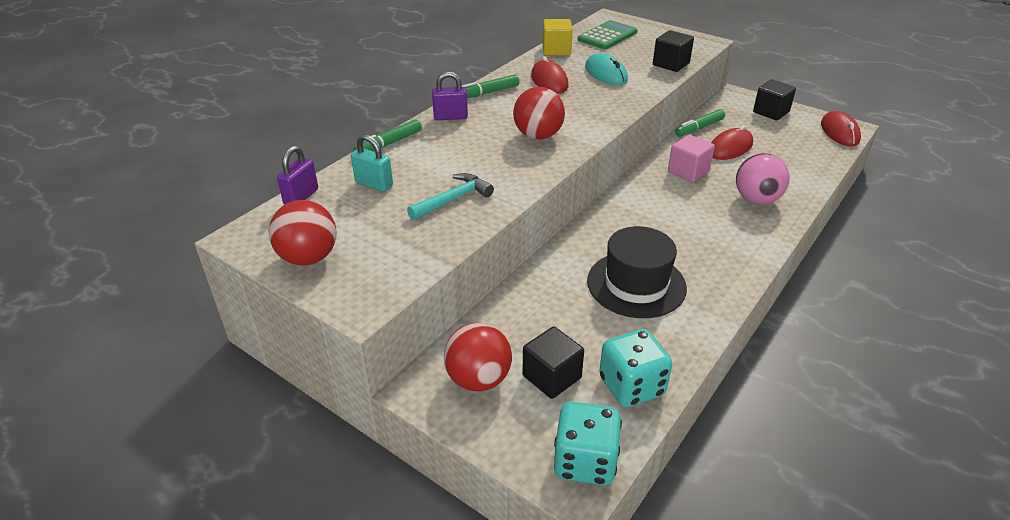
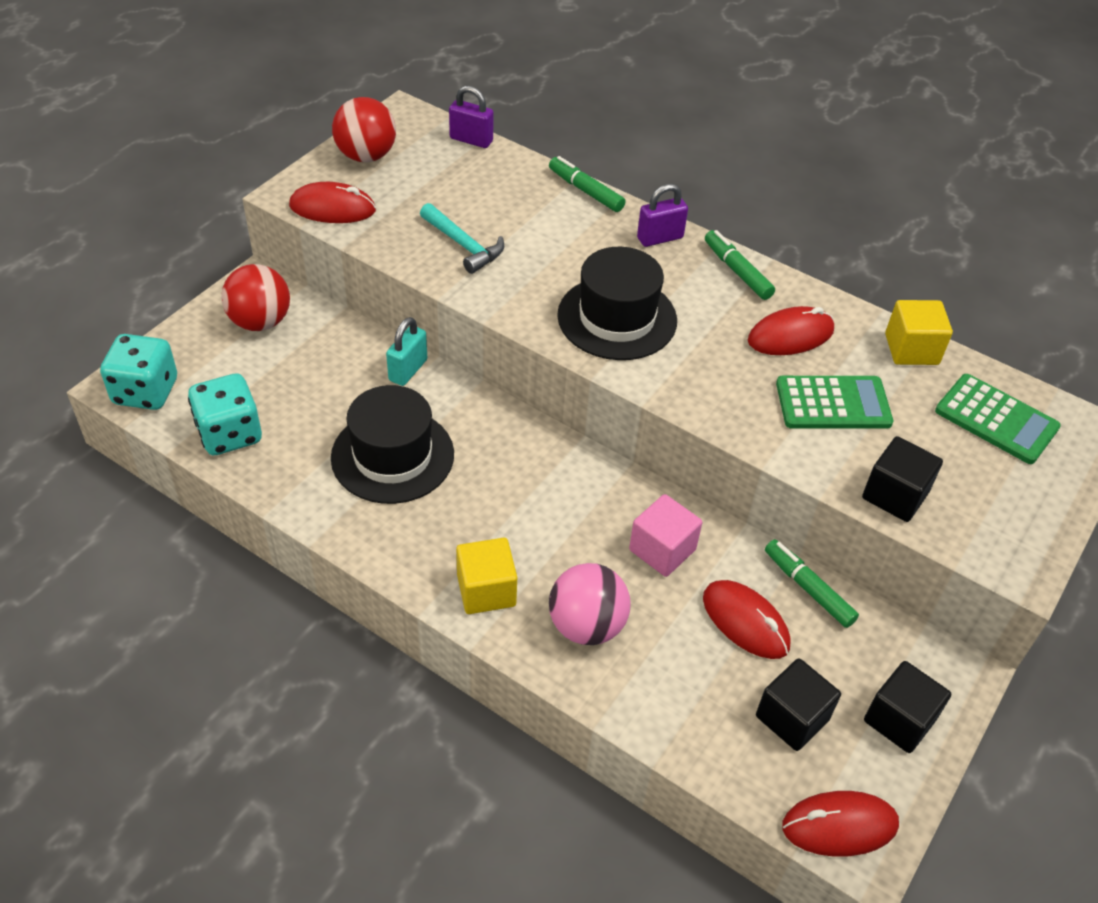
camera: 85 degrees right, 10 degrees up
turquoise padlock [351,134,393,192] -> turquoise padlock moved to [386,317,427,386]
purple padlock [432,72,468,120] -> purple padlock turned 75 degrees clockwise [637,184,688,247]
red ball [513,87,565,139] -> black hat [557,247,677,360]
black cube [522,326,584,399] -> black cube moved to [756,658,841,751]
turquoise mouse [585,53,628,85] -> green calculator [776,376,893,429]
none -> red mouse [289,182,376,223]
none -> yellow cube [456,538,517,614]

